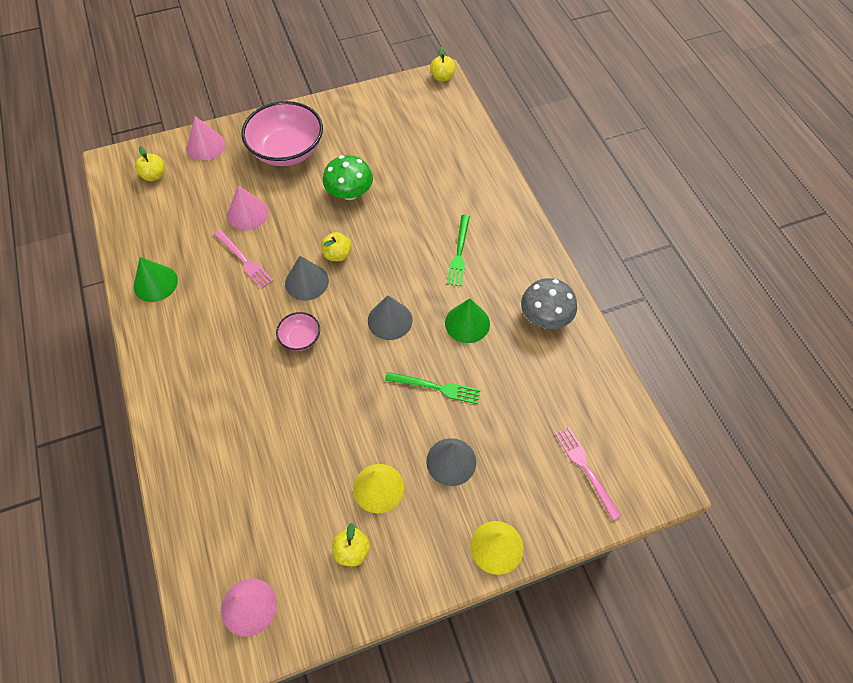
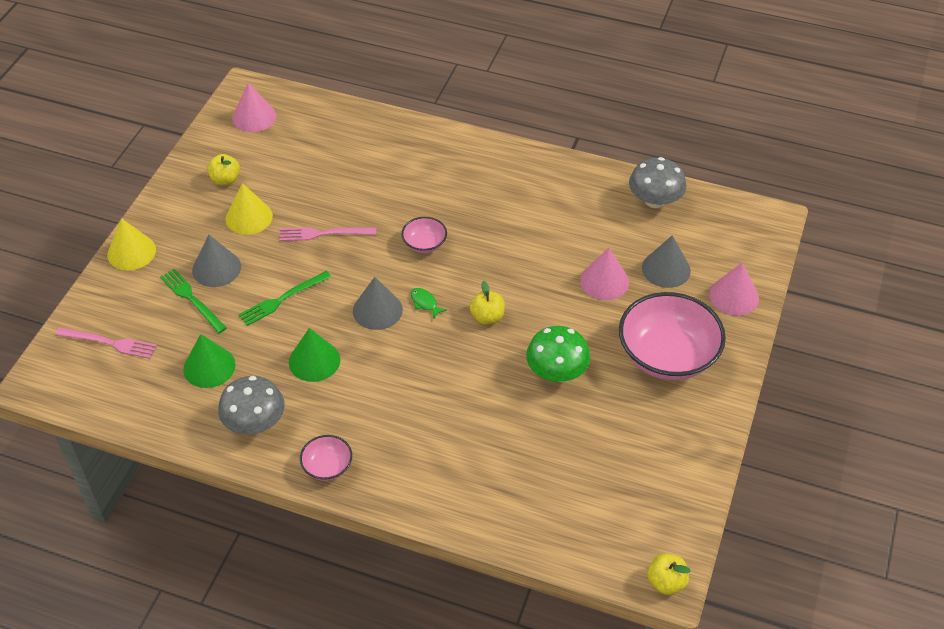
camera: 130 degrees right, 10 degrees down
green cone [134,257,178,302] -> green cone moved to [183,334,235,388]
yellow apple [135,146,165,181] -> none
pink fork [214,230,274,289] -> pink fork moved to [280,227,376,241]
grey cone [285,256,329,301] -> grey cone moved to [642,235,691,288]
green fork [447,215,470,286] -> green fork moved to [160,269,227,333]
none -> pink bowl [300,435,352,481]
none -> green fish [411,288,447,318]
none -> grey mushroom [629,157,686,208]

